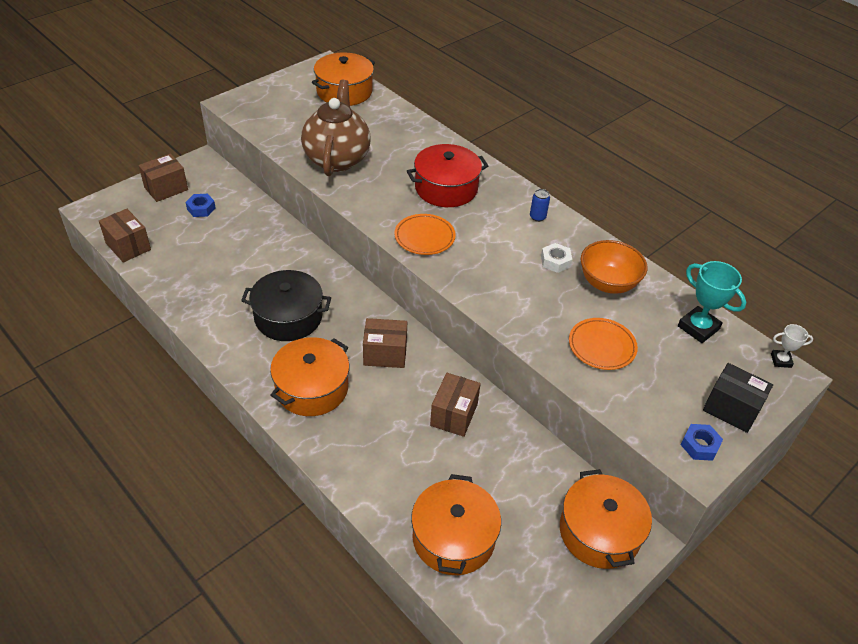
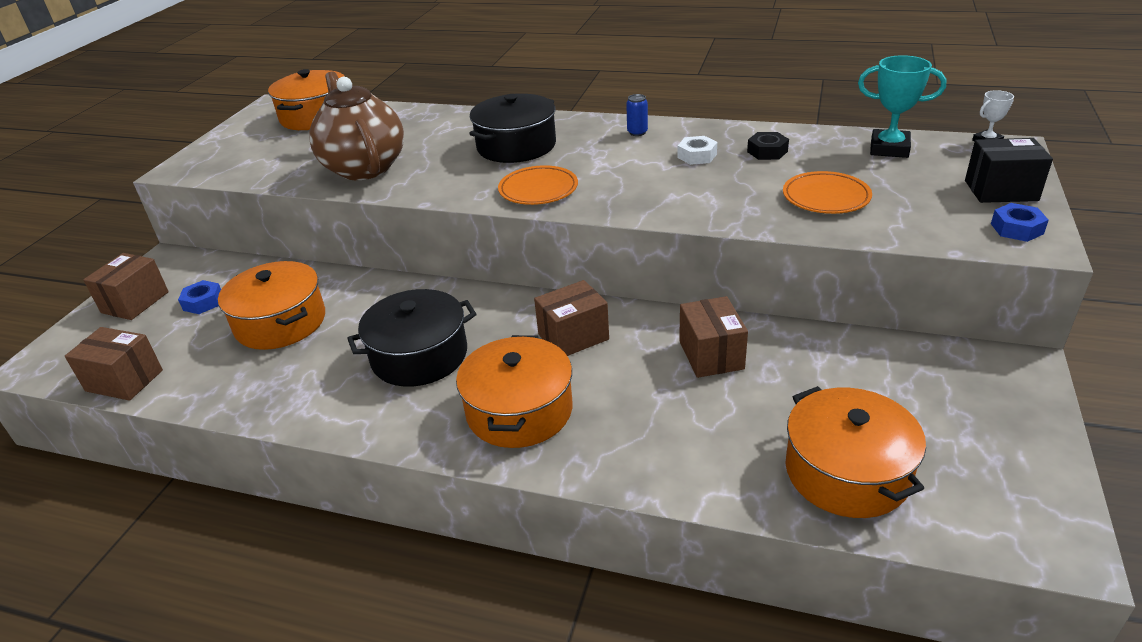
camera: 25 degrees left, 10 degrees down
red pot [407,144,488,207] -> black pot [469,94,556,163]
orange pot [560,469,652,569] -> orange pot moved to [218,261,325,350]
orange bowl [581,240,648,294] -> black nut [747,132,789,160]

